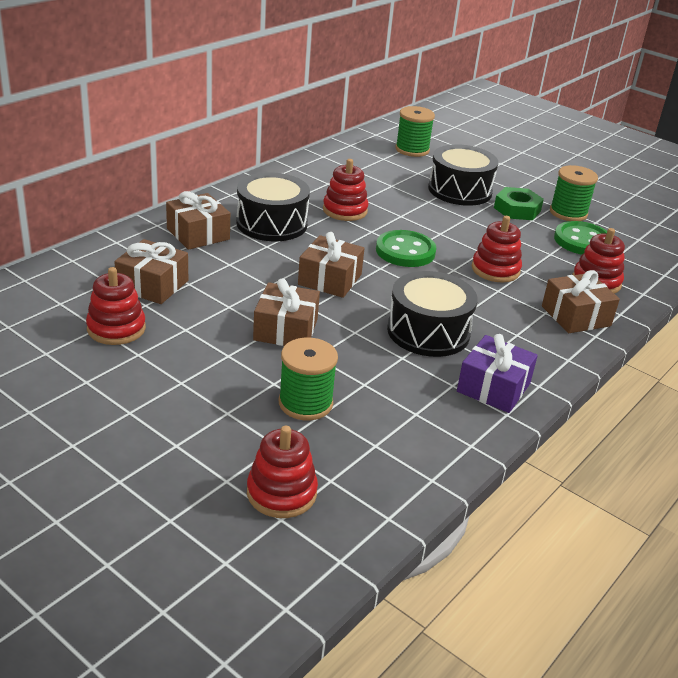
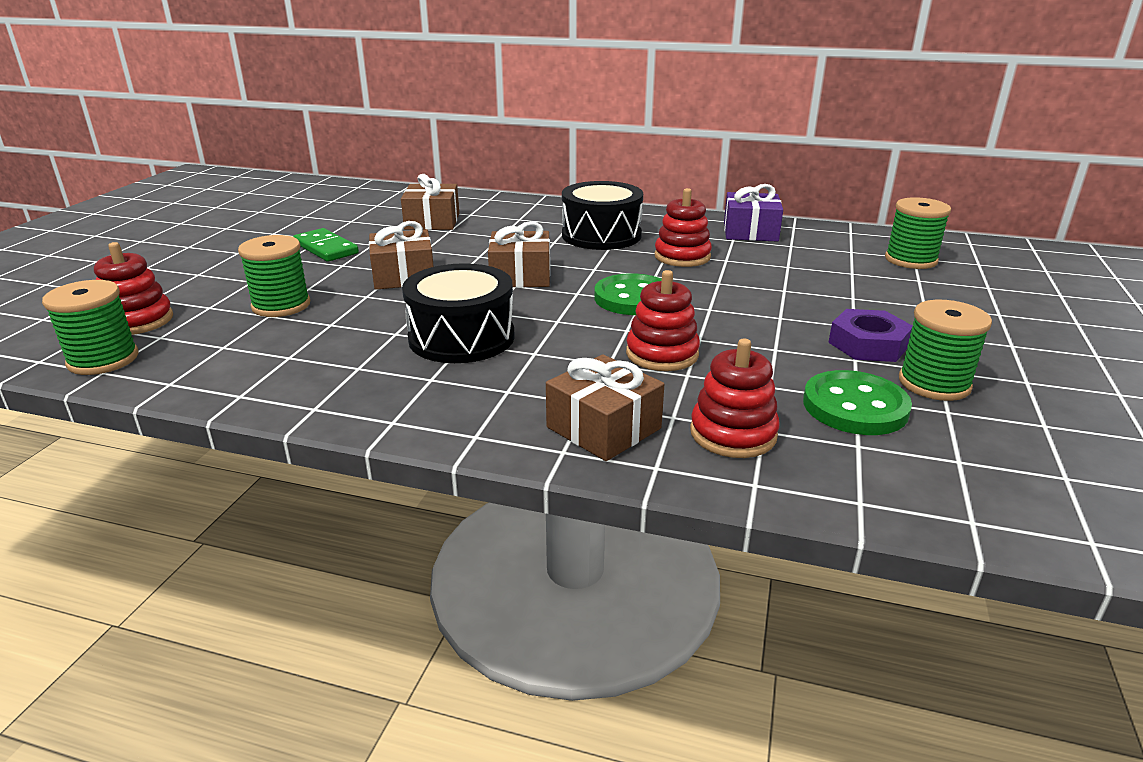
camera: 70 degrees right, 5 degrees down
red stacking toy [86,267,146,345] -> none
brown gift [166,191,230,250] -> none
black drum [428,144,498,206] -> none
purple gift [457,334,538,413] -> purple gift moved to [724,184,783,242]
green nut [494,187,544,220] -> purple nut [828,309,913,362]
none -> green spool [42,280,139,375]
none -> green domino [293,228,359,262]

